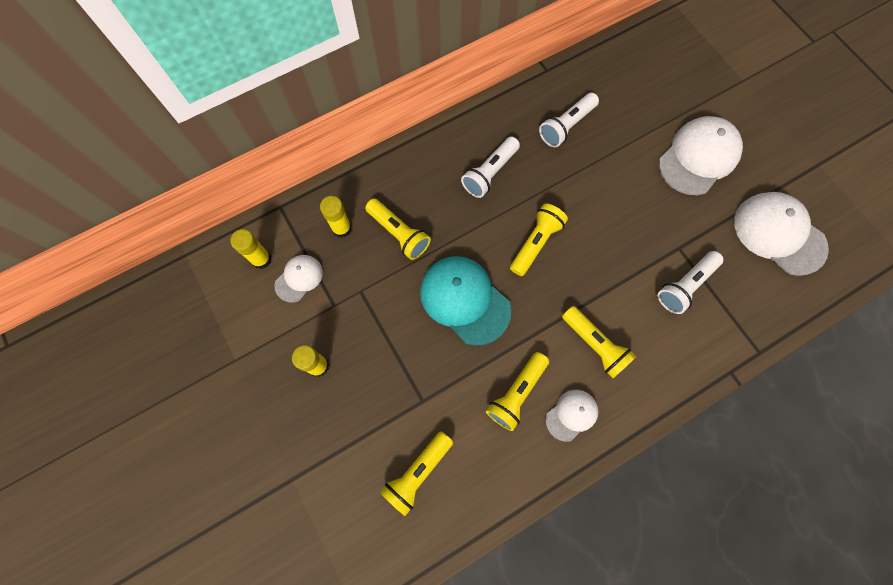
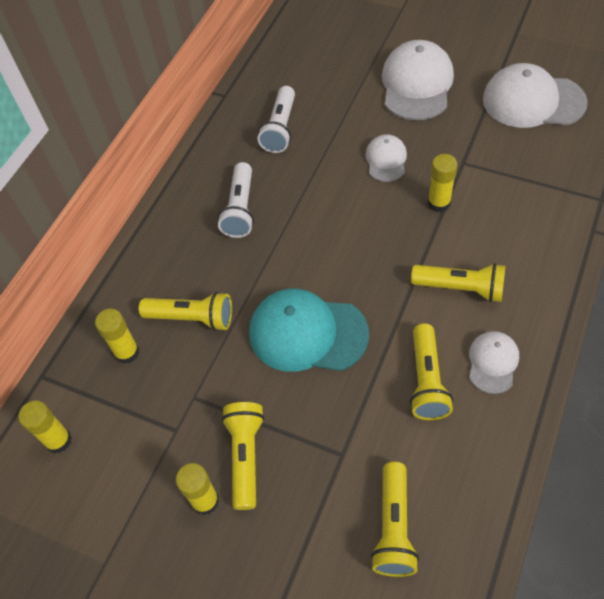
camera: 30 degrees left, 15 degrees down
white cap [274,255,323,302] -> white cap moved to [366,134,407,182]
yellow flashlight [510,204,568,276] -> yellow flashlight moved to [222,402,265,510]
white flashlight [658,251,723,314] -> none
none -> yellow glue stick [428,154,457,213]

